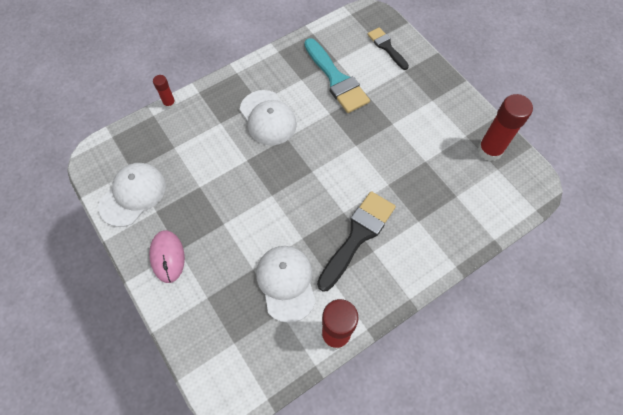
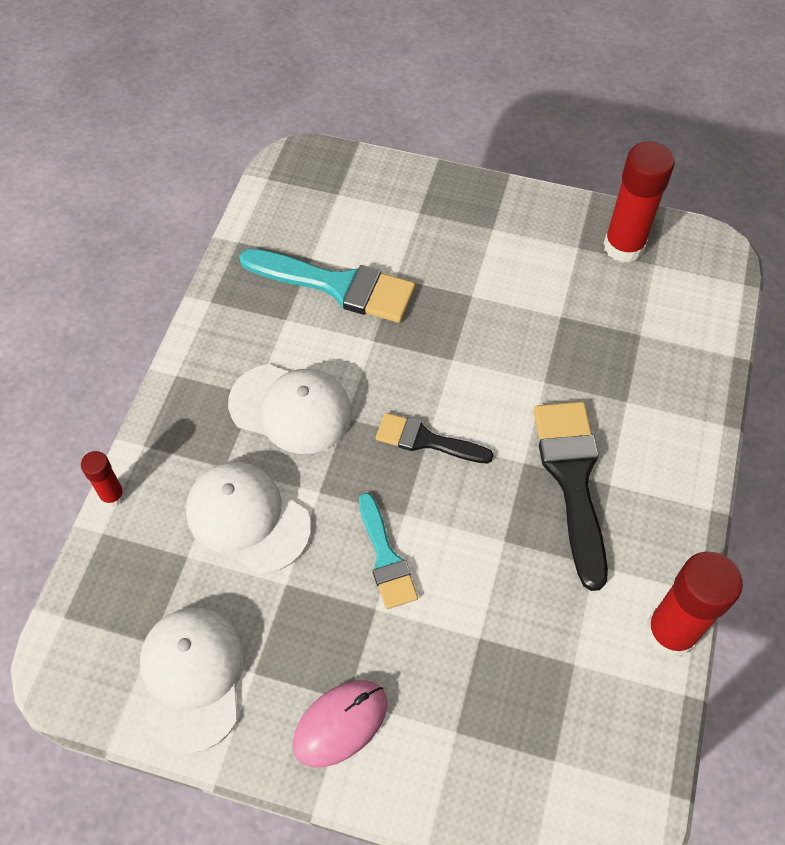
camera: 40 degrees left, 5 degrees down
pink mouse [149,230,185,283] -> pink mouse turned 75 degrees counterclockwise [293,680,387,768]
white cap [256,246,316,323] -> white cap moved to [186,462,311,573]
black brush [367,27,409,70] -> black brush moved to [376,413,493,464]
none -> turquoise brush [359,493,418,609]

